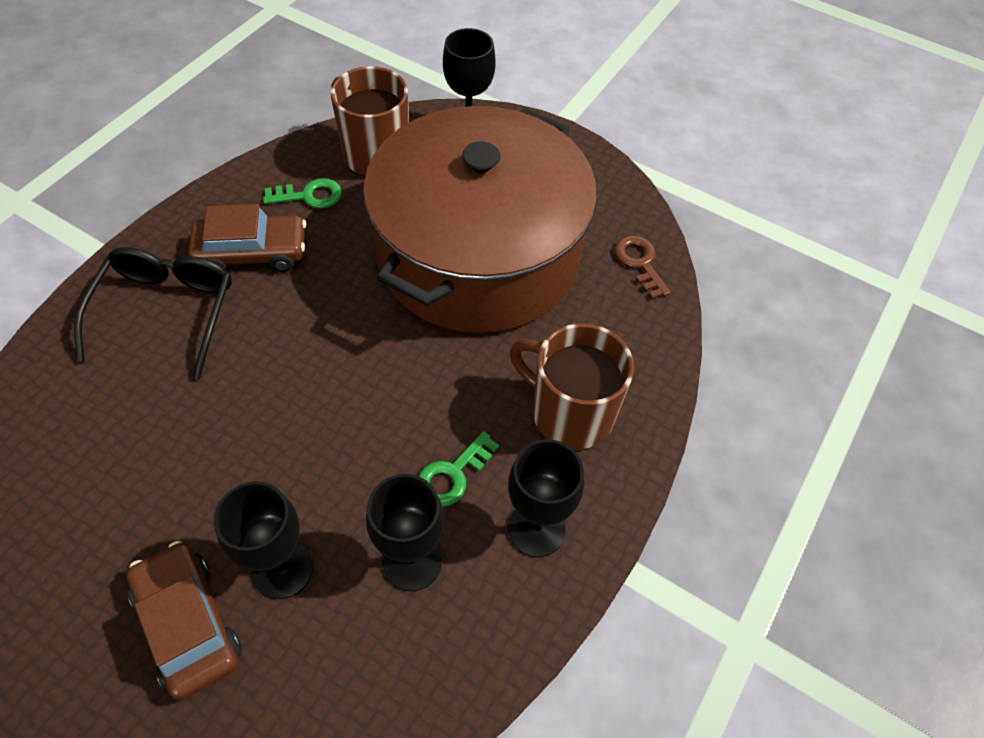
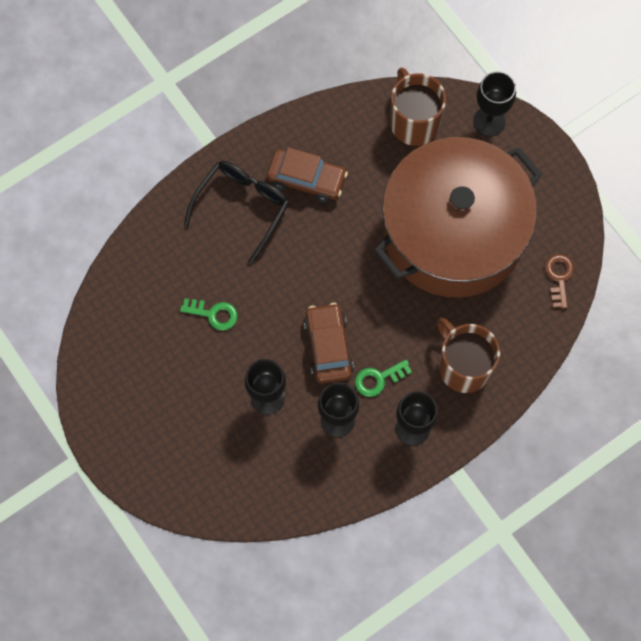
camera: 25 degrees right, 15 degrees up
brown car [126,541,242,700] -> brown car moved to [304,303,354,384]
green key [263,178,342,209] -> green key moved to [180,298,238,331]

